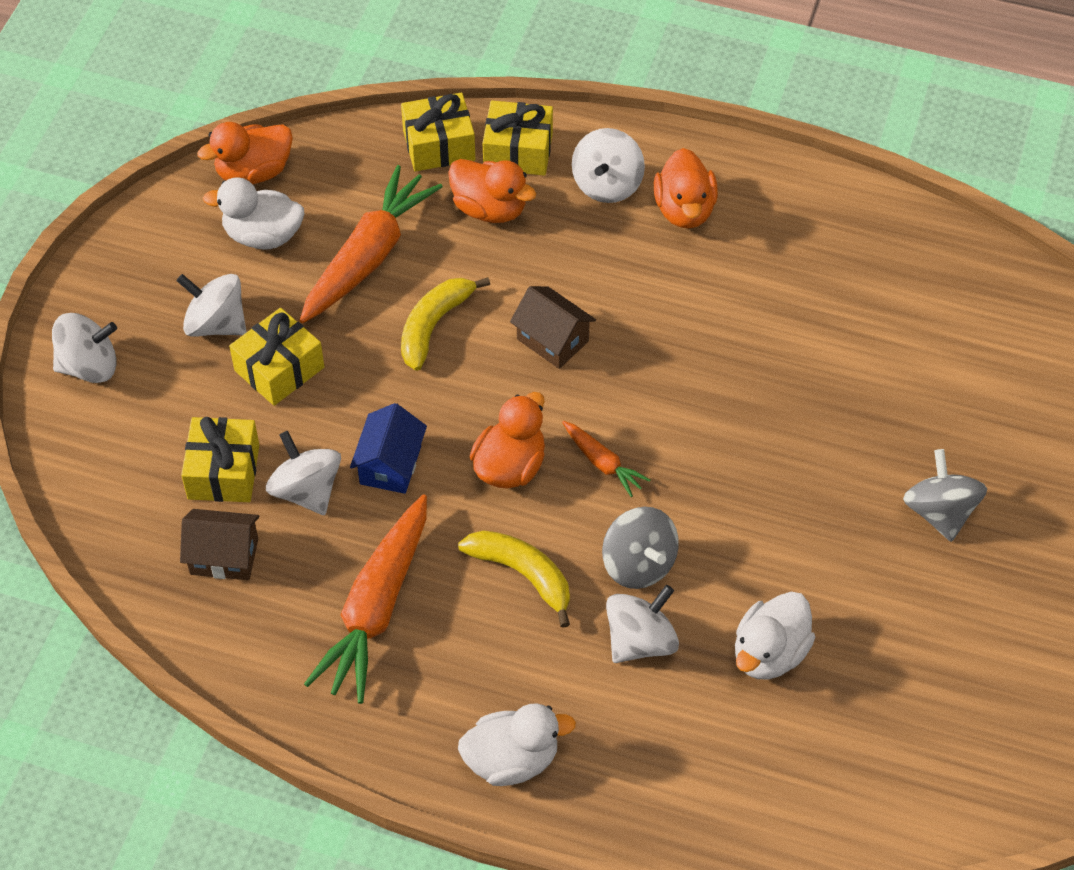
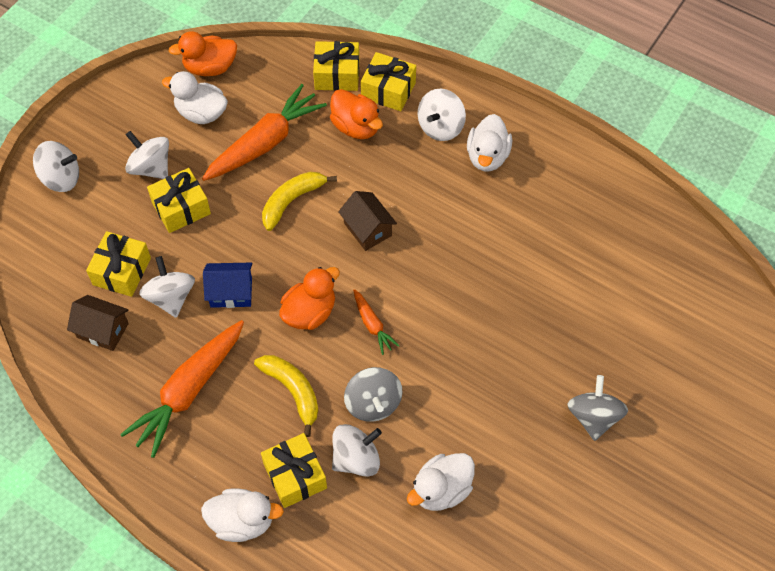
camera: 15 degrees right, 5 degrees up
blue house [350,403,427,494] -> blue house turned 60 degrees clockwise [203,263,252,308]
orange duck [654,148,718,228] -> white duck [467,114,512,171]
none -> yellow gift [261,433,327,508]

